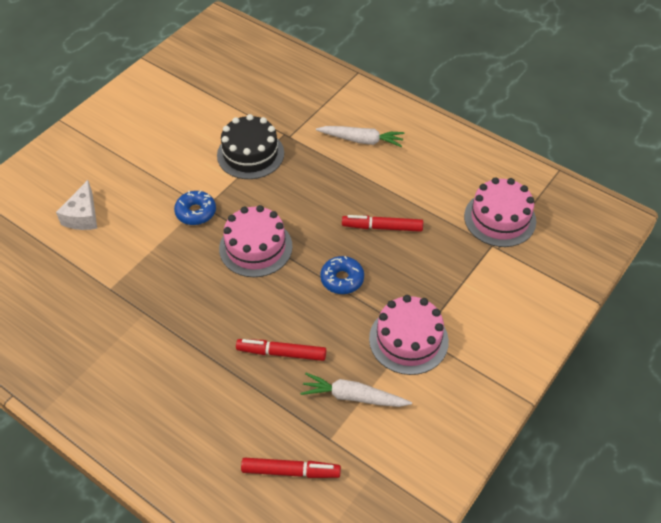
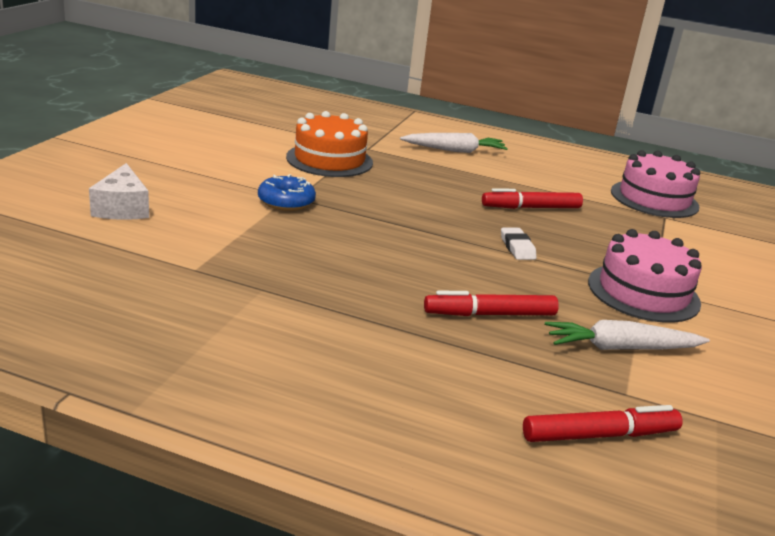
camera: 20 degrees left, 25 degrees down
black cake [217,114,284,179] -> orange cake [286,111,373,177]
pink cake [219,205,293,277] -> none
blue donut [320,256,364,294] -> white eraser [501,228,537,260]

